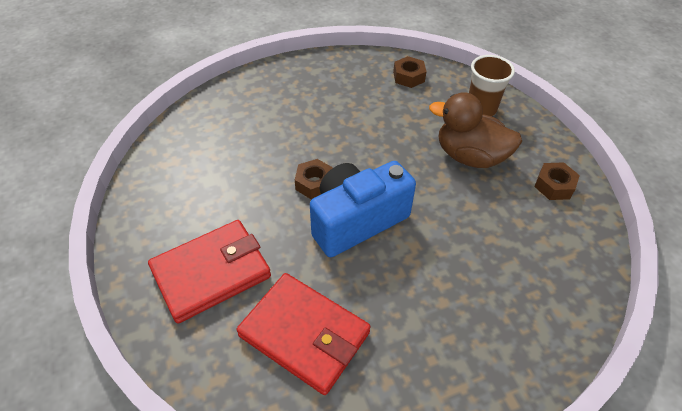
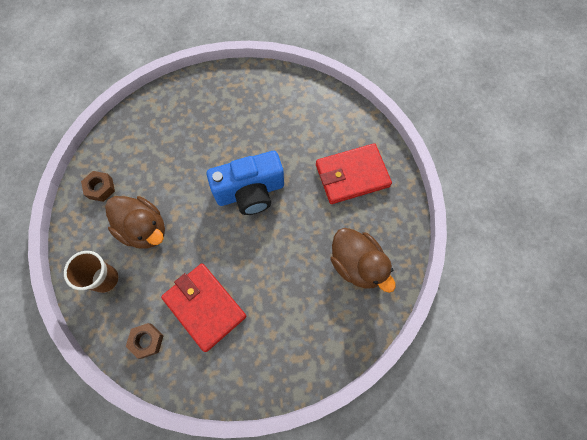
camera: 165 degrees left, 20 degrees up
red wallet [237,273,371,395] -> red wallet moved to [161,263,246,352]
brown nut [295,159,333,200] -> none
none -> brown duck [330,228,396,293]

